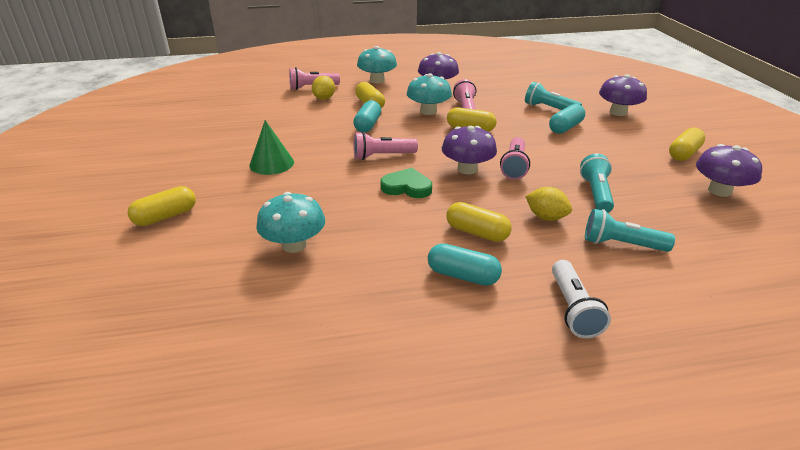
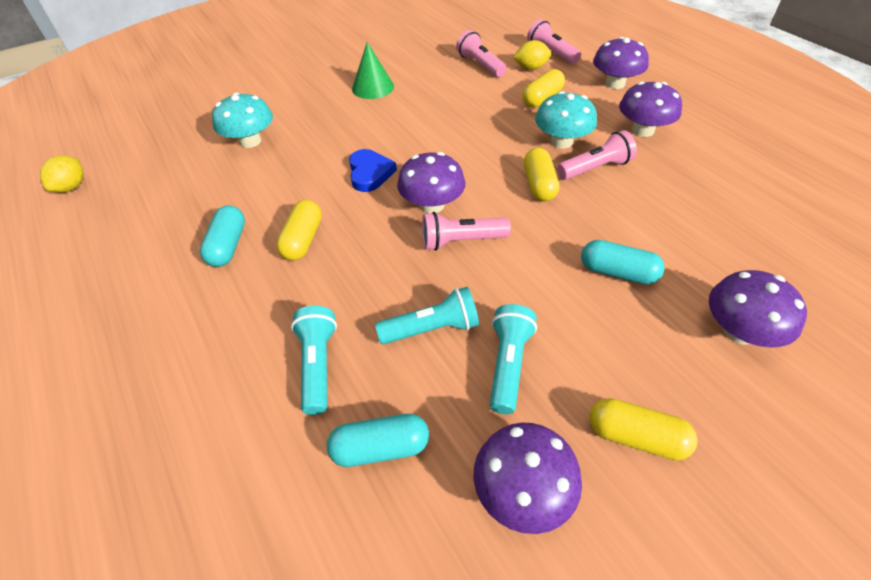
camera: 70 degrees right, 15 degrees up
yellow capsule [128,186,196,226] -> none
turquoise capsule [353,100,381,133] -> turquoise capsule moved to [327,414,429,467]
pink flashlight [353,131,418,160] -> pink flashlight moved to [456,30,507,77]
turquoise mushroom [357,46,397,83] -> purple mushroom [593,37,649,89]
green heart [381,168,432,198] -> blue heart [349,149,397,192]
turquoise flashlight [525,82,582,110] -> turquoise flashlight moved to [490,304,537,414]
yellow lemon [525,187,572,221] -> yellow lemon moved to [40,156,83,192]
white flashlight [552,260,611,338] -> none

